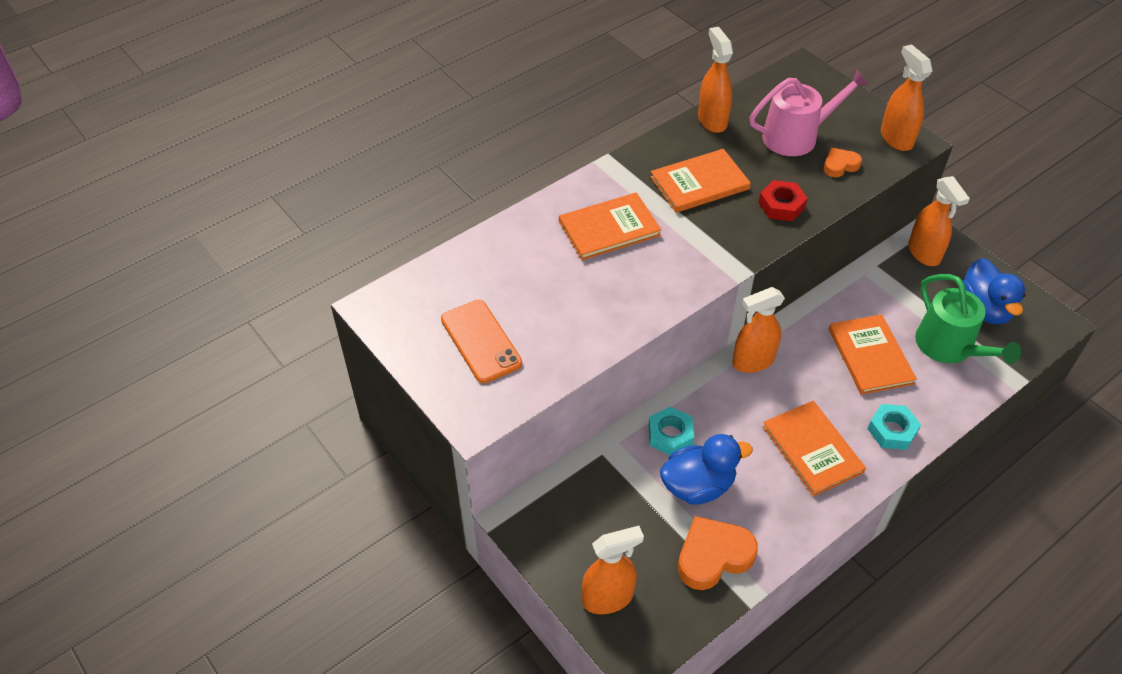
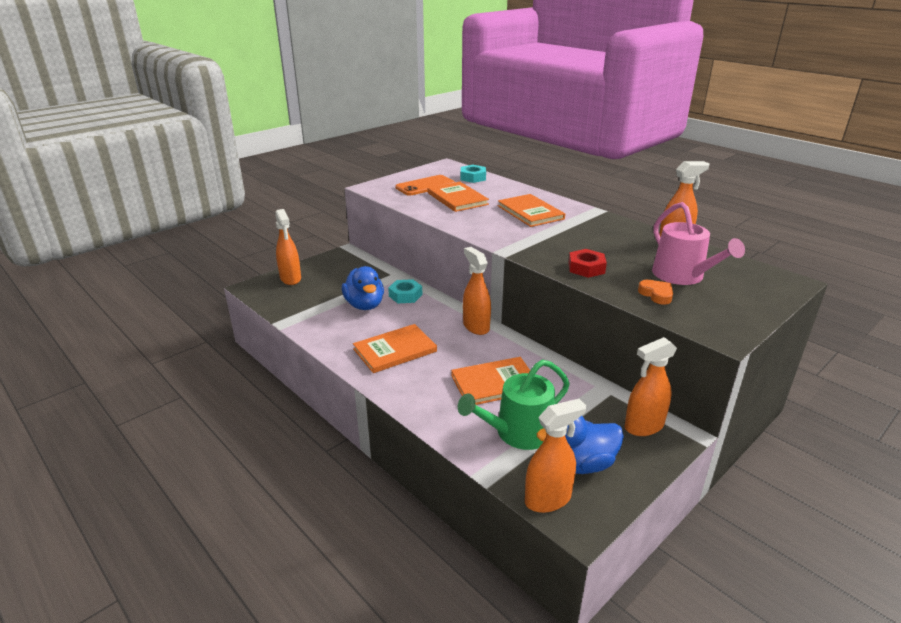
camera: 85 degrees right, 20 degrees down
orange book [650,149,751,213] -> orange book moved to [428,182,489,212]
orange heart [678,516,758,590] -> none
turquoise nut [868,404,921,450] -> turquoise nut moved to [461,165,486,183]
orange spray bottle [881,44,933,151] -> orange spray bottle moved to [525,399,586,513]

